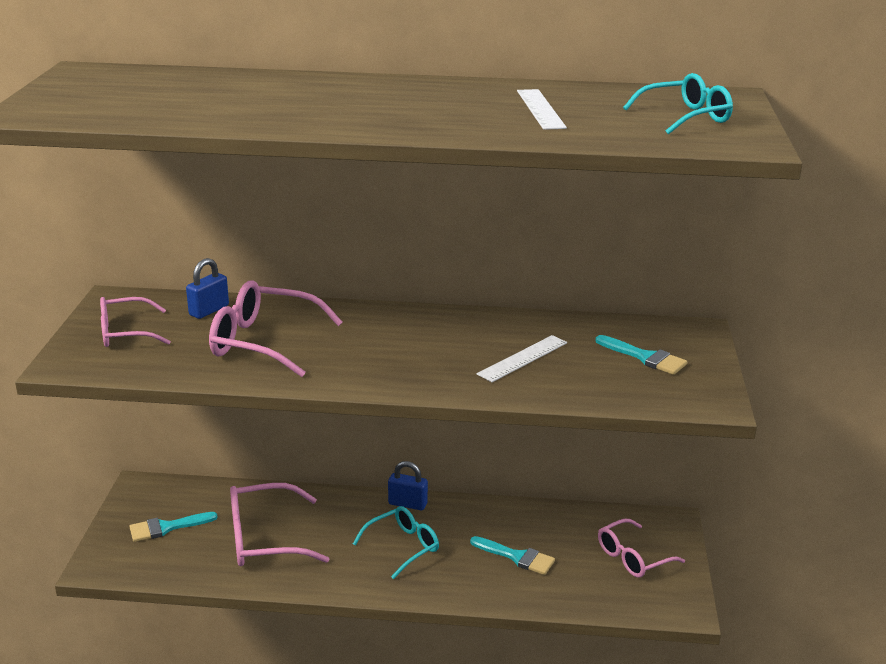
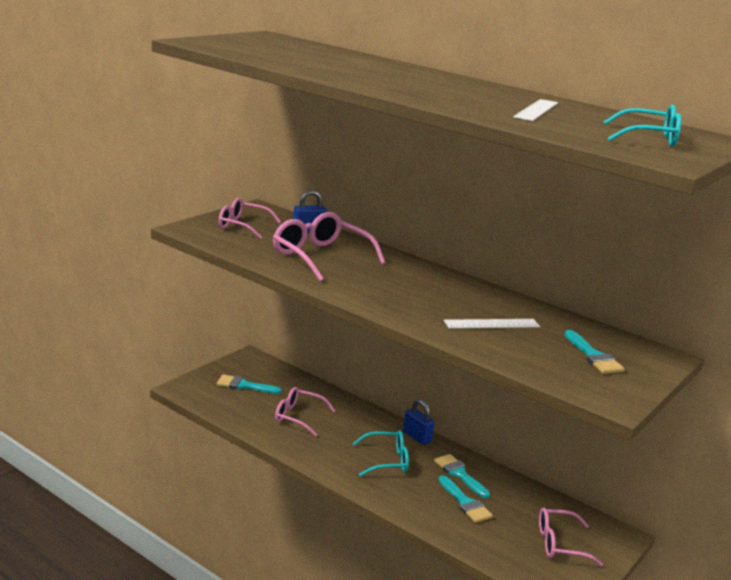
camera: 30 degrees right, 5 degrees down
pink glasses [230,483,329,566] -> pink glasses [275,387,335,437], size x0.66
none -> turquoise brush [434,454,490,498]

